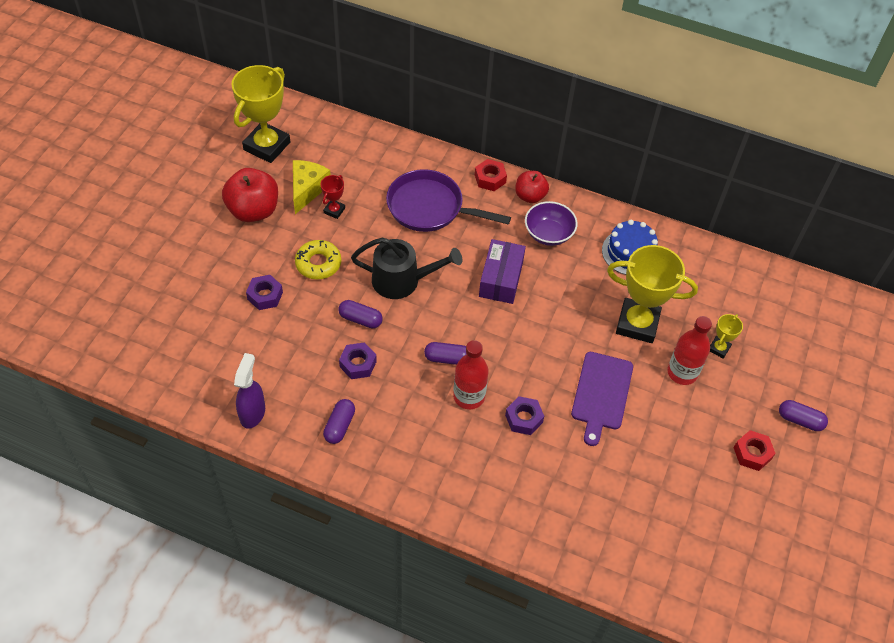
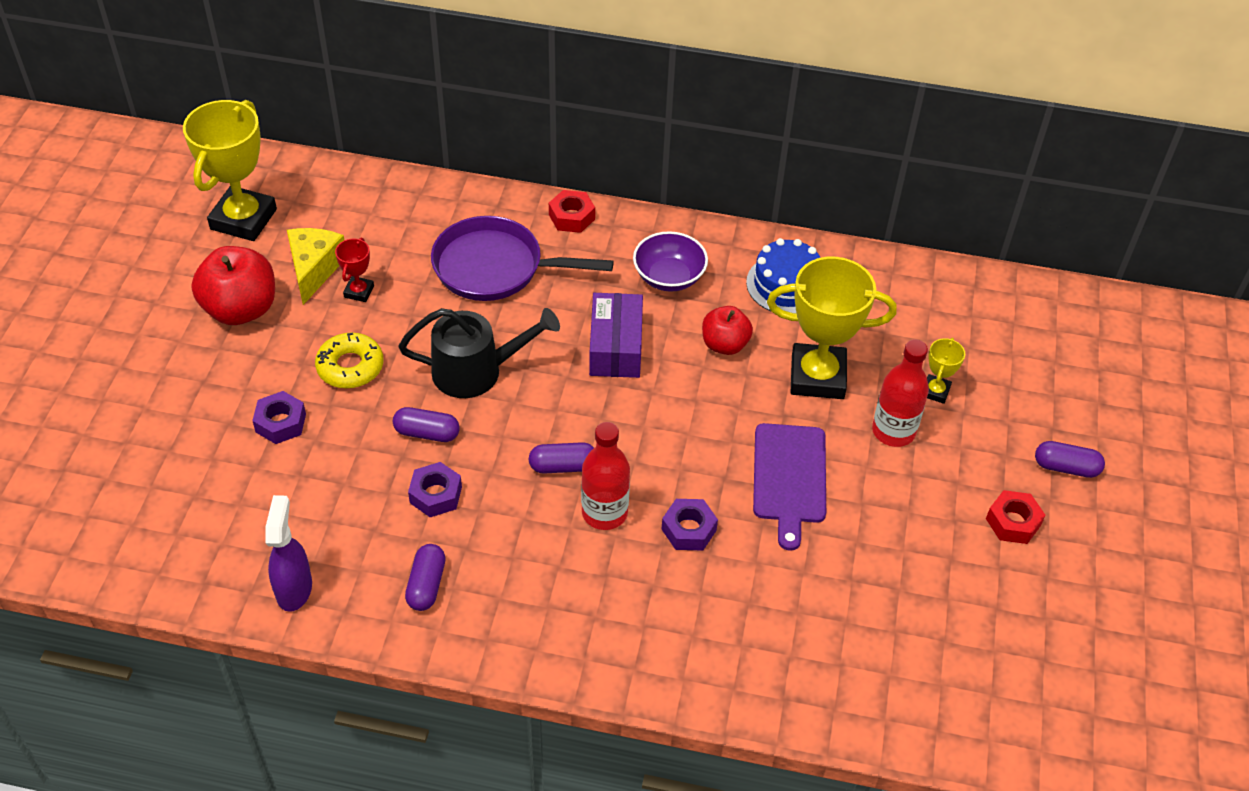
camera: 10 degrees left, 5 degrees down
red apple [515,171,549,203] -> red apple moved to [702,306,753,355]

